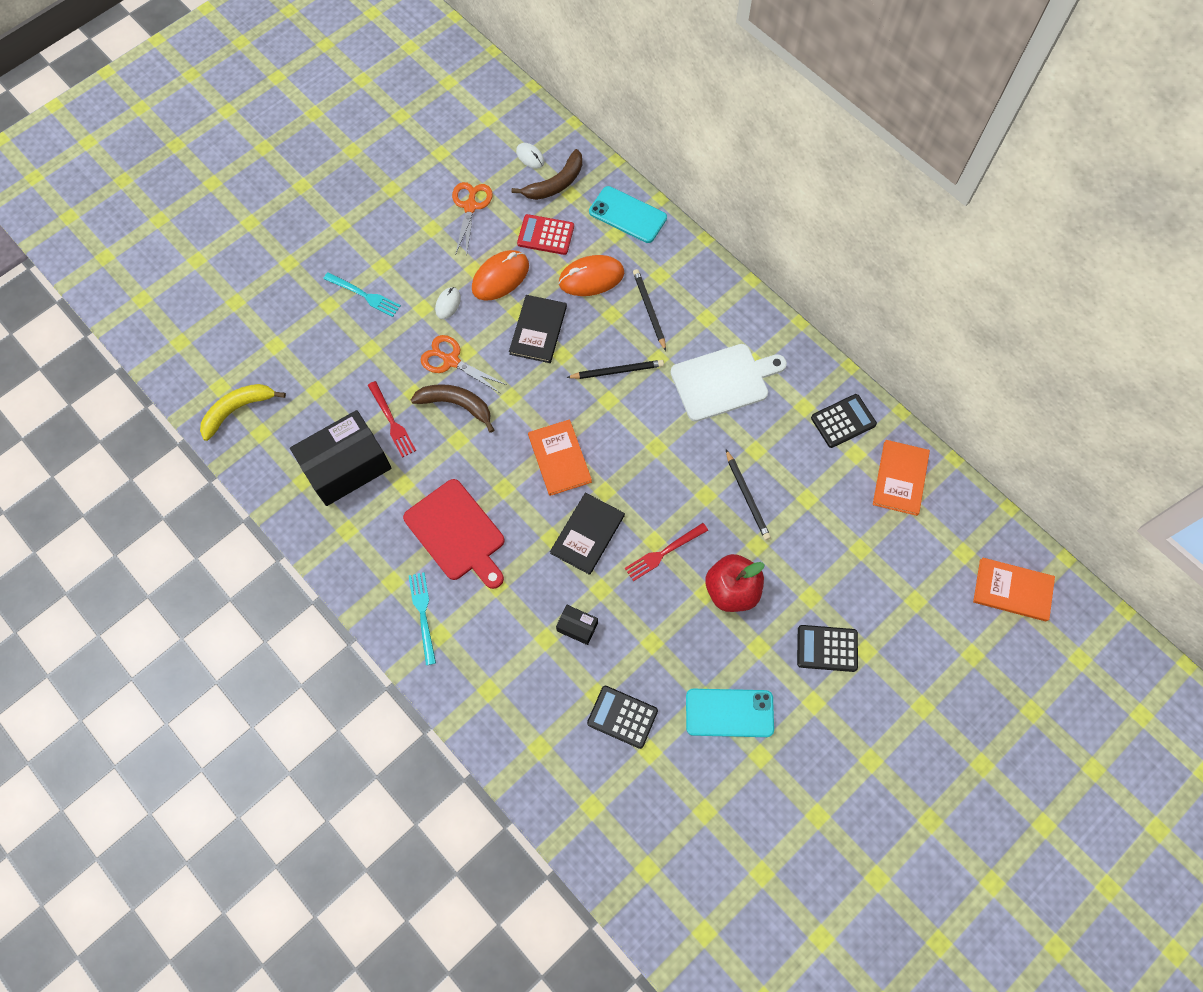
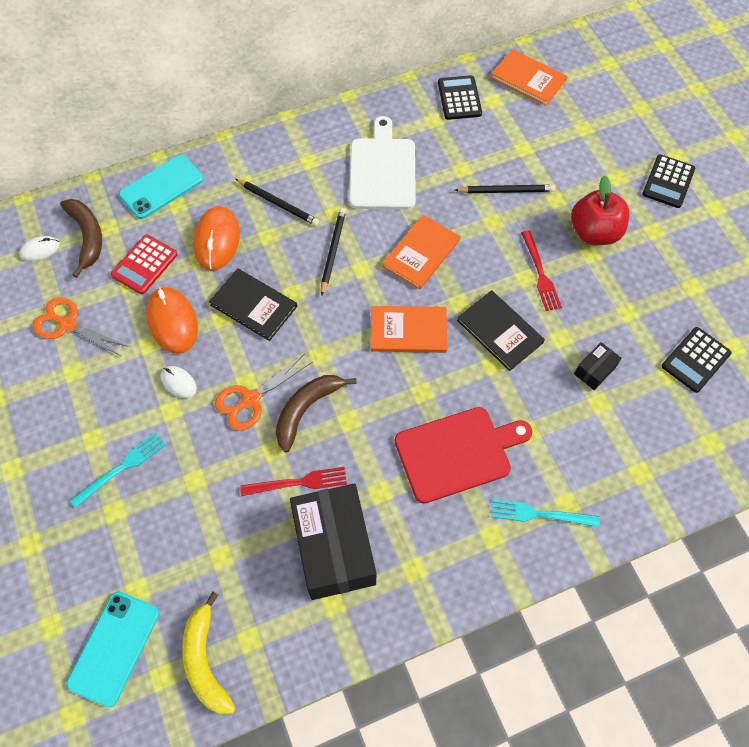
camera: 70 degrees left, 5 degrees down
black pencil [633,269,666,351] -> black pencil turned 150 degrees counterclockwise [235,179,319,226]
turquoise phone [686,689,774,737] -> turquoise phone moved to [66,591,159,707]
orange book [973,558,1055,621] -> orange book moved to [382,215,460,290]

